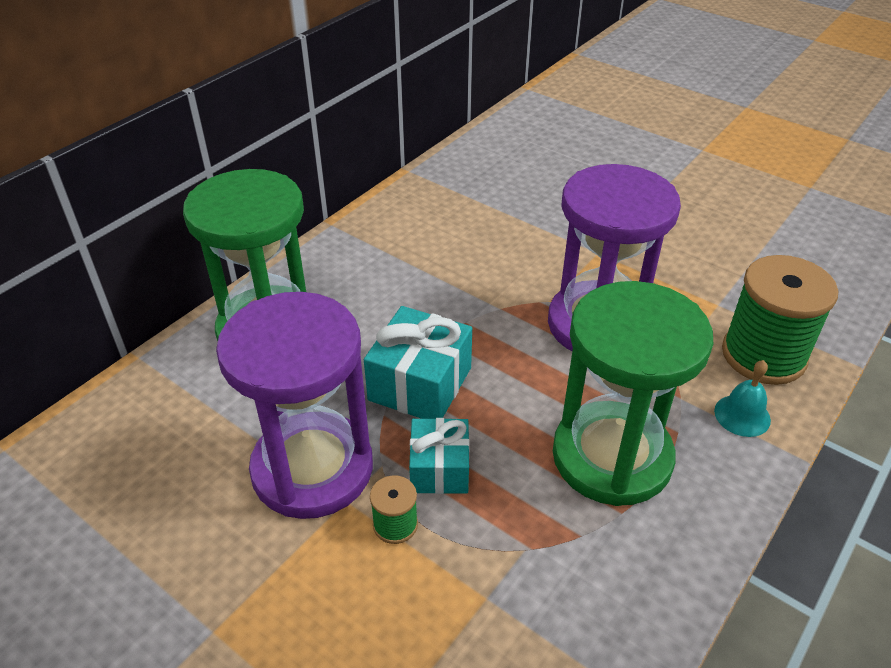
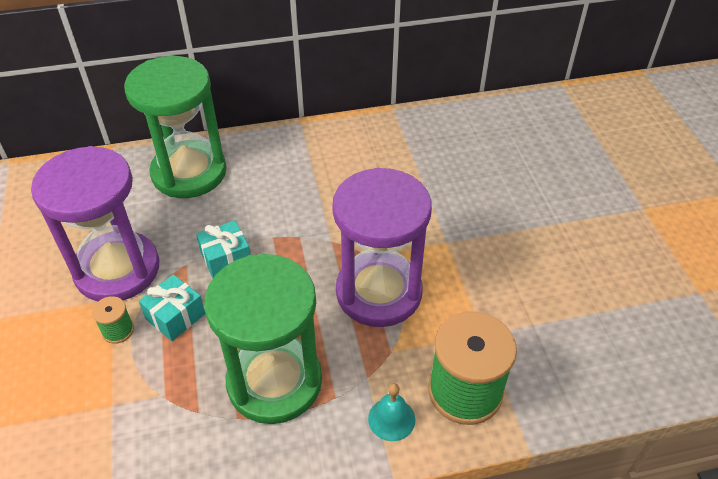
camera: 40 degrees right, 5 degrees up
turquoise gift [364,306,472,419] -> turquoise gift [196,220,251,278], size x0.66

